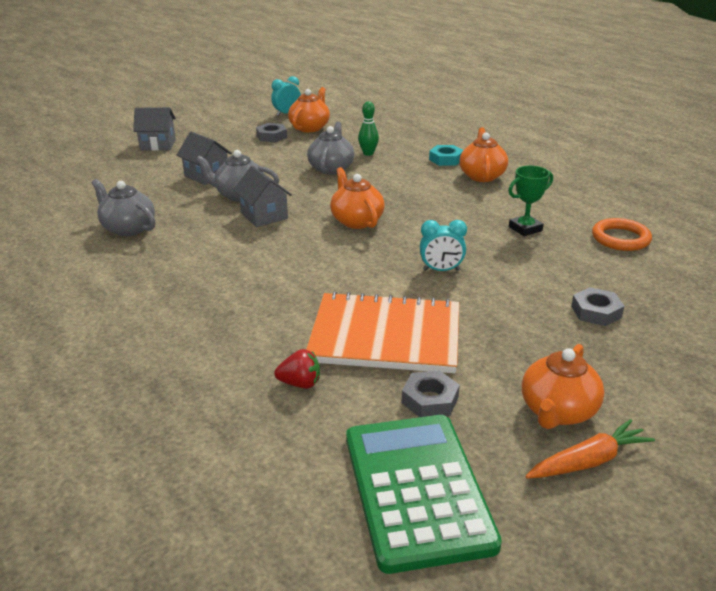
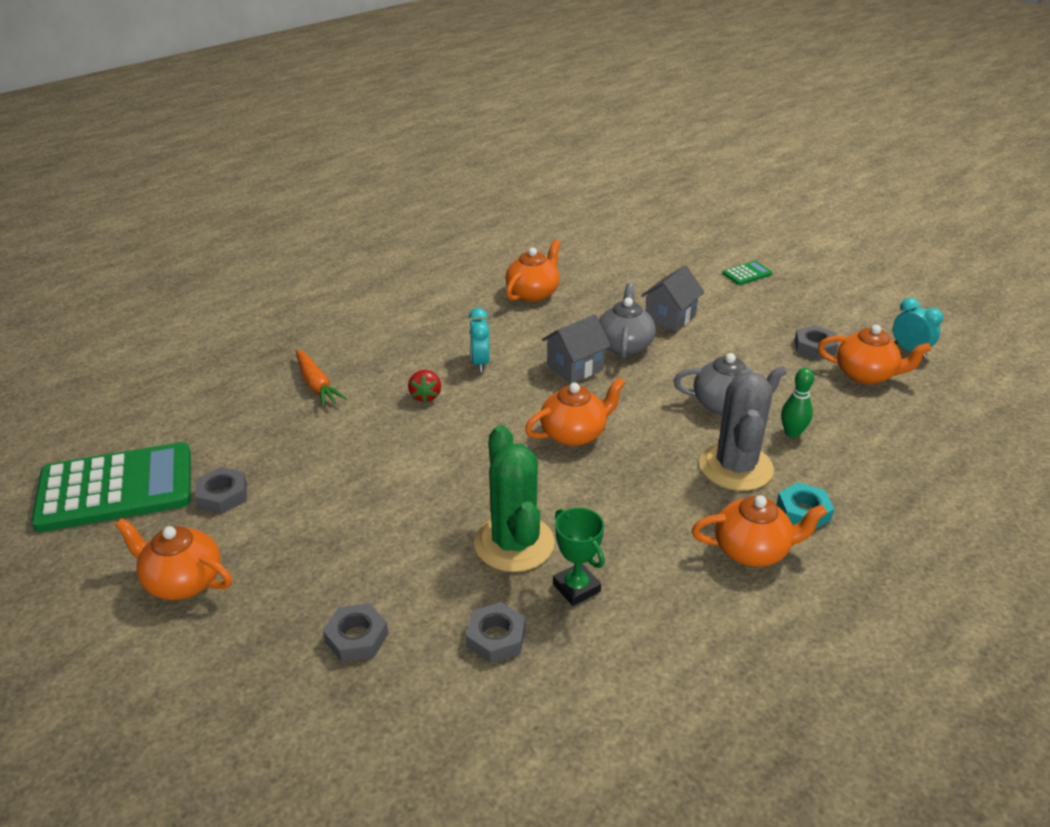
camera: 85 degrees right, 5 degrees up
grey teapot [92,179,156,236] -> orange teapot [505,240,561,302]
grey house [133,107,176,151] -> green calculator [722,261,773,285]
red strawberry [274,349,320,389] -> red strawberry moved to [408,370,441,403]
orange notebook [306,291,459,373] -> none
turquoise clock [420,220,467,271] -> turquoise clock moved to [469,308,490,372]
orange carrot [526,419,655,479] -> orange carrot moved to [296,349,347,407]
orange ring [592,218,652,251] -> none
none -> grey nut [466,602,526,663]
none -> green cactus [474,425,555,572]
none -> grey cactus [699,370,774,491]

